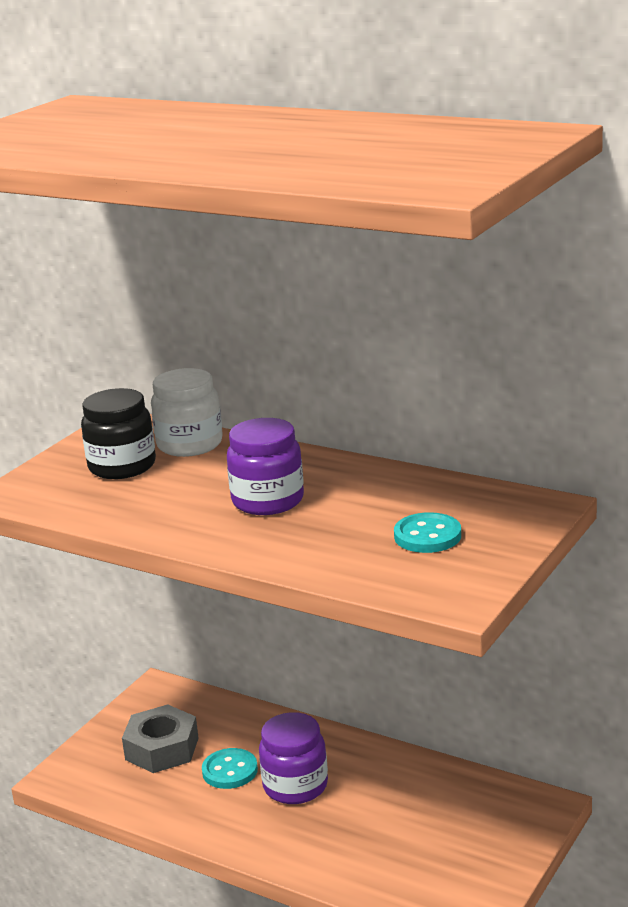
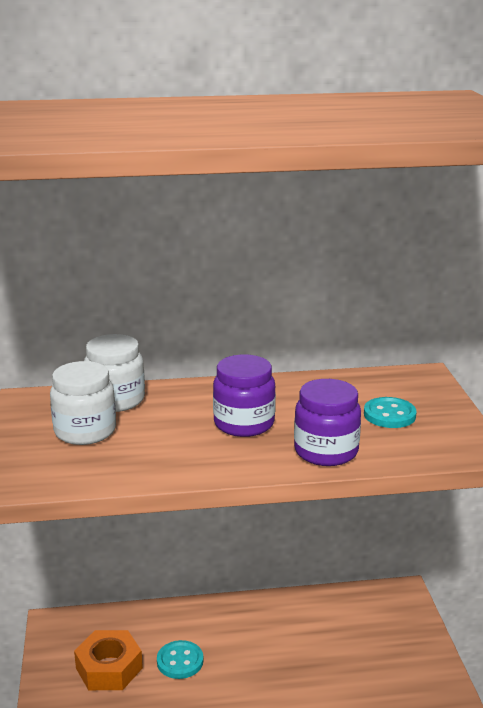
camera: 40 degrees left, 0 degrees up
black jar [81,388,156,479] -> white jar [50,361,116,445]
grey nut [122,705,199,773] -> orange nut [74,630,143,690]
purple jar [259,712,328,804] -> purple jar moved to [294,379,361,466]

